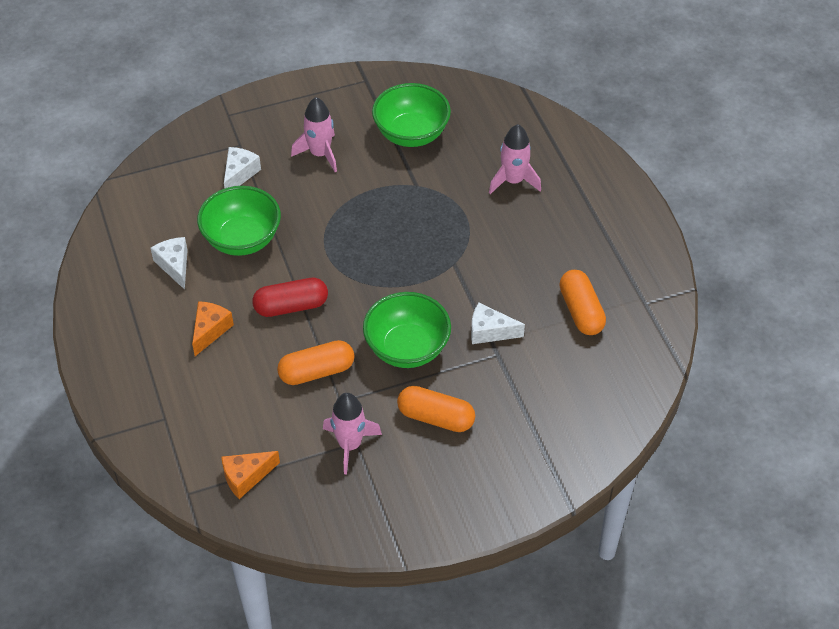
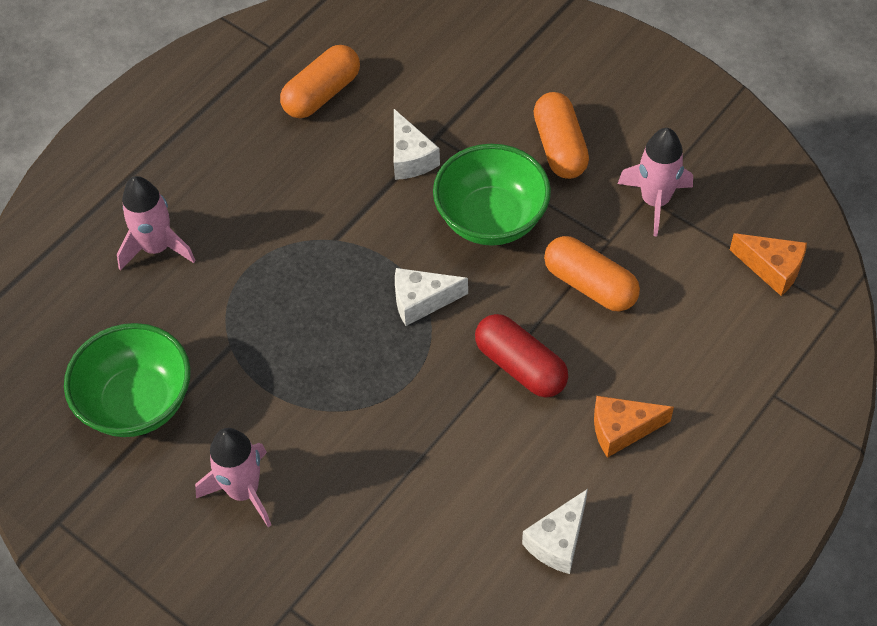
camera: 120 degrees left, 5 degrees up
green bowl [197,186,281,256] -> none
white cheese [224,147,261,188] -> white cheese moved to [395,268,468,326]

